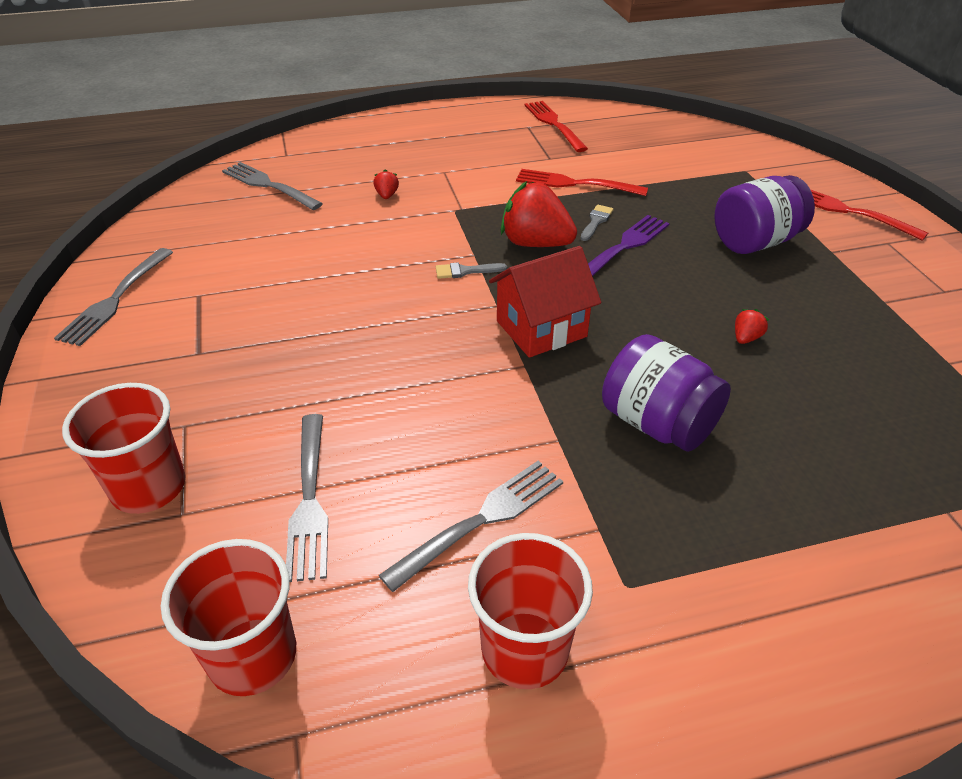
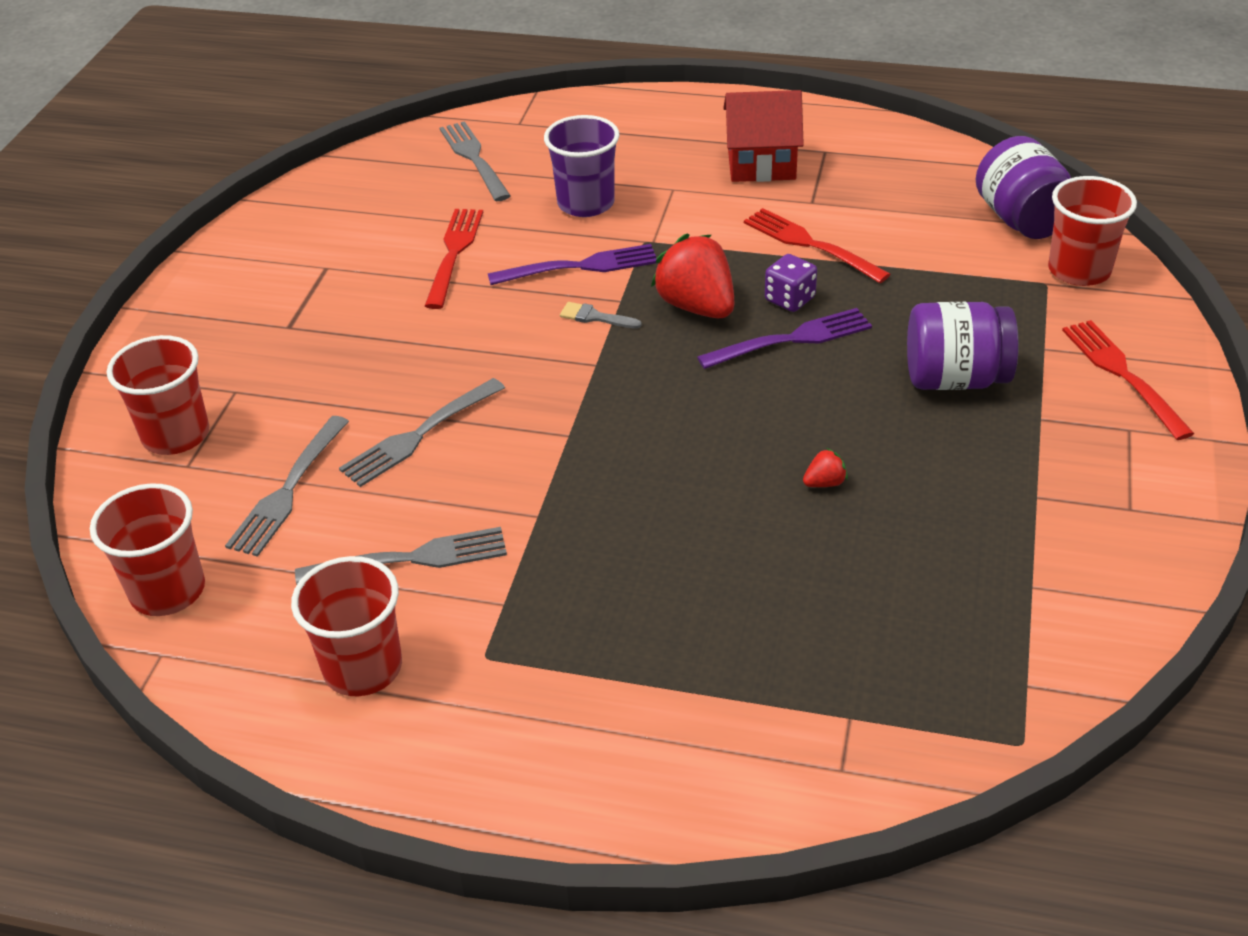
camera: 30 degrees right, 0 degrees up
grey fork [54,248,173,346] -> grey fork moved to [339,378,505,487]
red strawberry [373,170,399,199] -> purple cup [544,115,619,217]
red house [489,246,601,358] -> red house moved to [723,90,804,182]
red fork [524,101,588,152] -> red fork moved to [425,209,483,309]
grey brush [581,205,613,241] -> purple dice [765,254,817,312]
purple jar [602,334,731,452] -> purple jar moved to [976,136,1071,239]
none -> purple fork [488,244,657,285]
none -> red cup [1048,176,1137,286]

